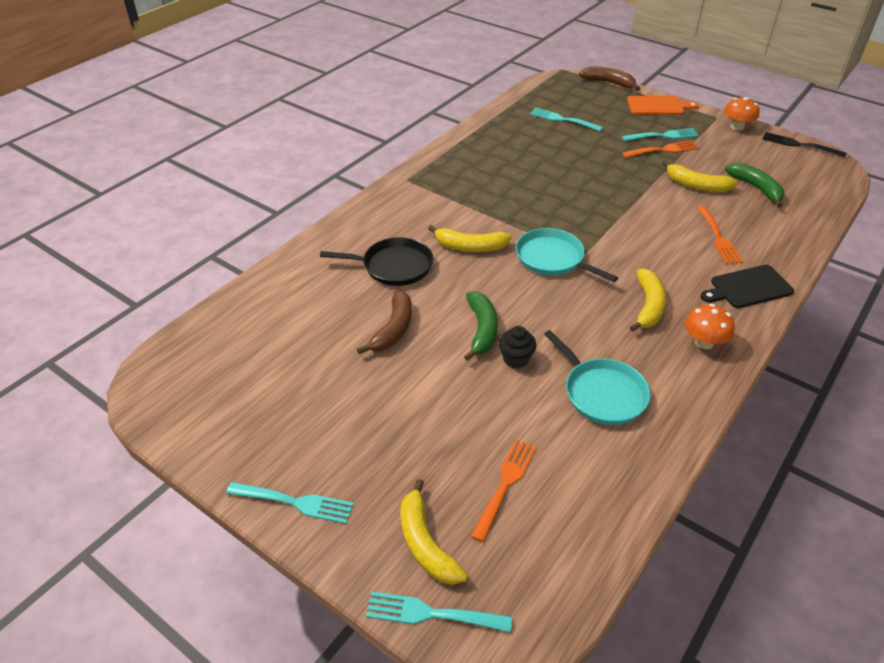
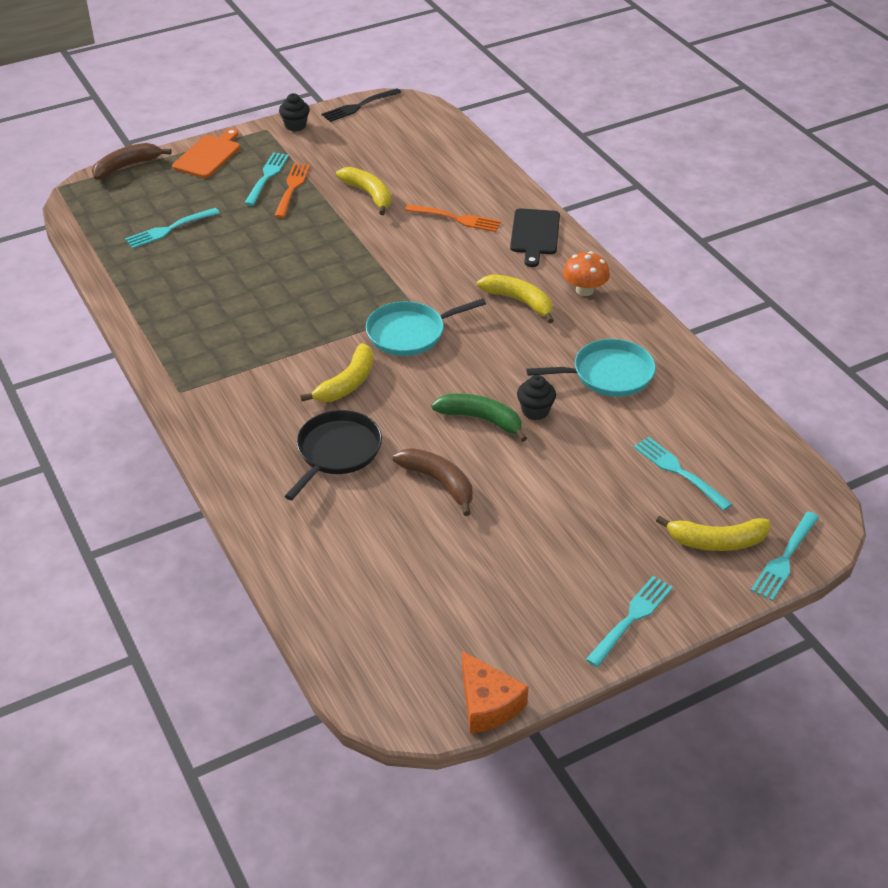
camera: 65 degrees left, 0 degrees up
orange fork [470,439,536,542] -> turquoise fork [634,437,732,511]
yellow banana [662,160,738,192] -> yellow banana turned 90 degrees counterclockwise [336,167,391,215]
orange mushroom [724,97,760,131] -> black cupcake [279,93,310,131]
green banana [725,163,784,208] -> none
none -> orange cheese [462,651,529,734]

